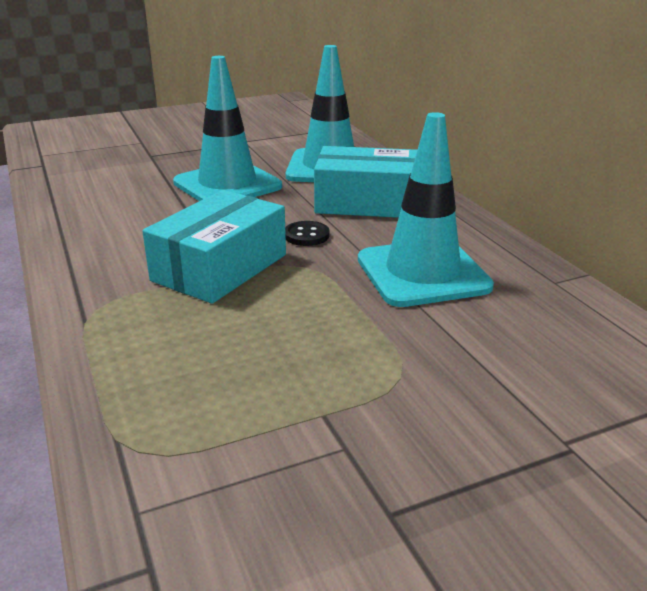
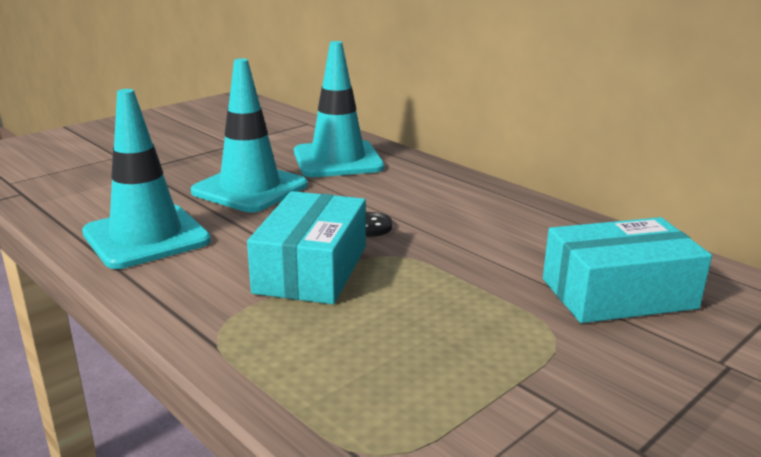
camera: 20 degrees left, 5 degrees down
turquoise box [314,146,417,218] -> turquoise box moved to [543,217,712,323]
turquoise traffic cone [358,112,494,307] -> turquoise traffic cone moved to [82,89,211,269]

